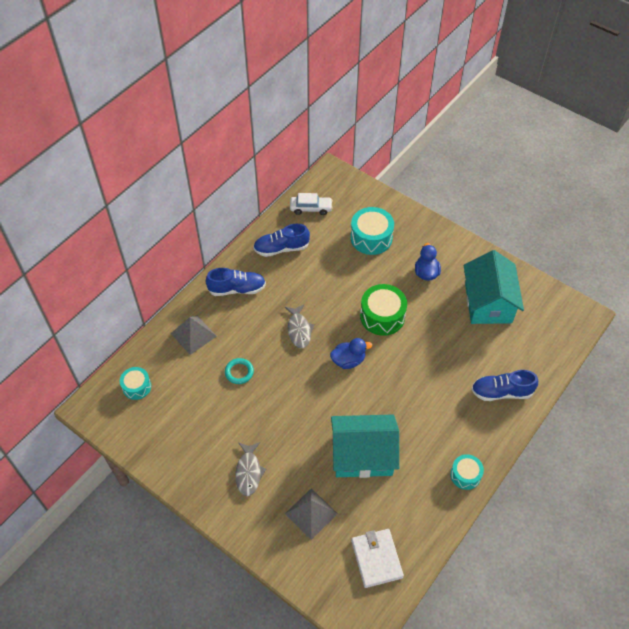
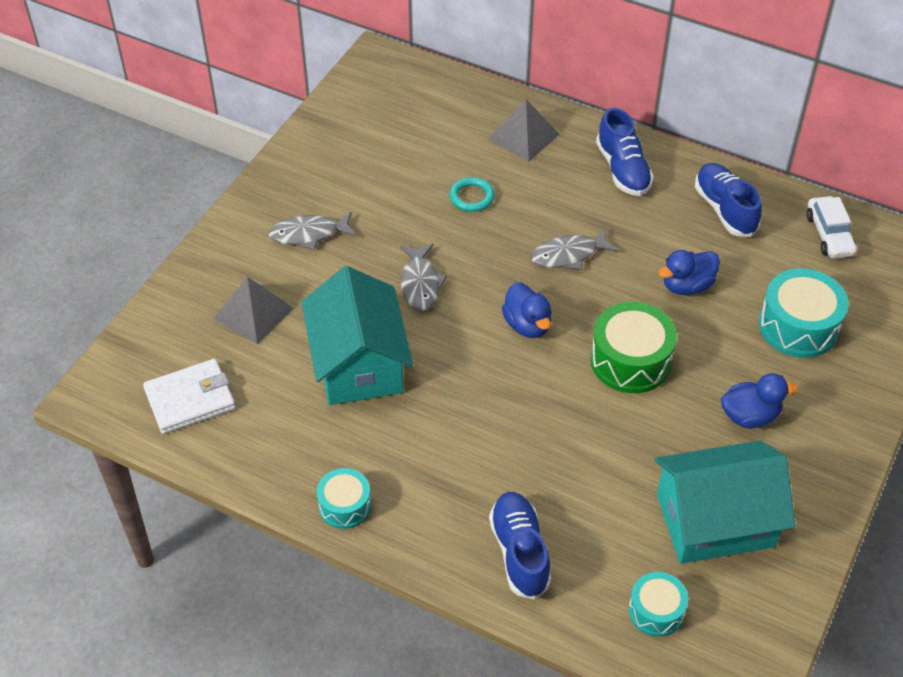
camera: 80 degrees right, 5 degrees down
turquoise drum [120,367,151,400] -> turquoise drum moved to [629,572,688,637]
none -> grey fish [400,244,447,311]
none -> blue duck [658,250,720,295]

